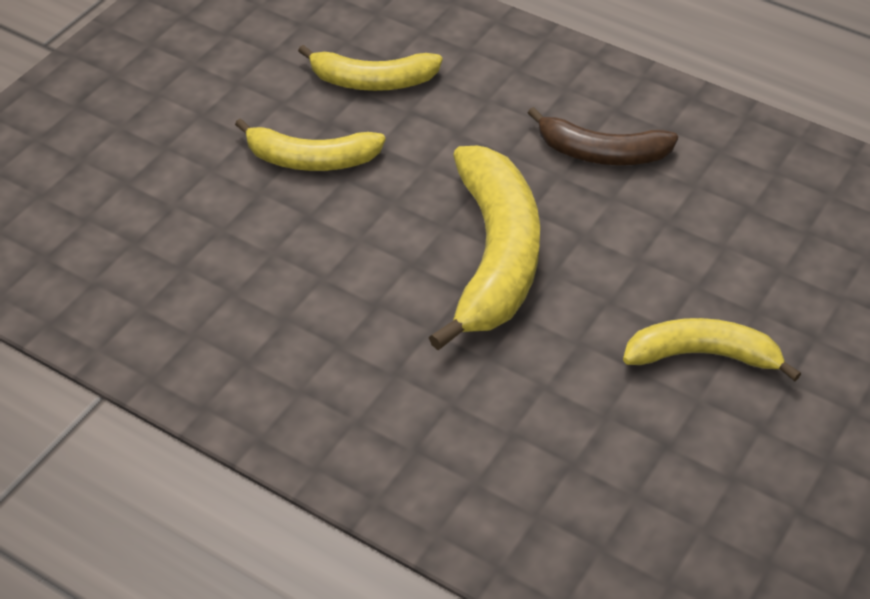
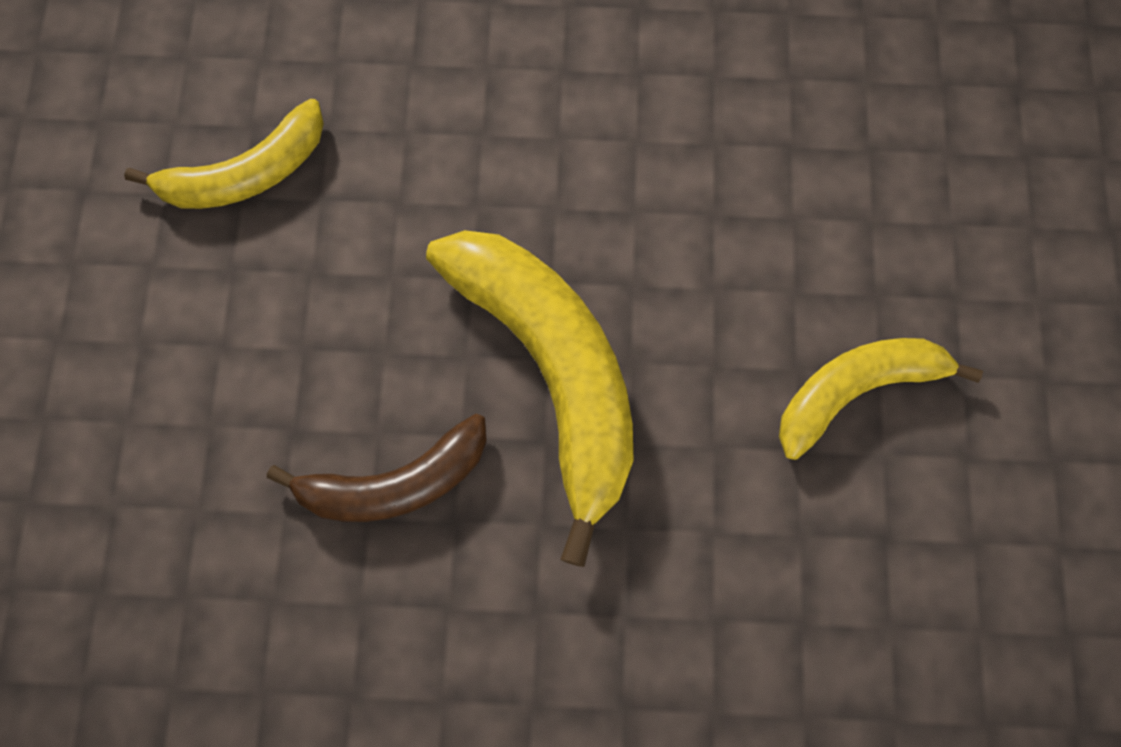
camera: 30 degrees left, 25 degrees up
yellow banana [235,118,386,171] -> none
brown banana [528,107,678,165] -> brown banana moved to [267,414,487,522]

